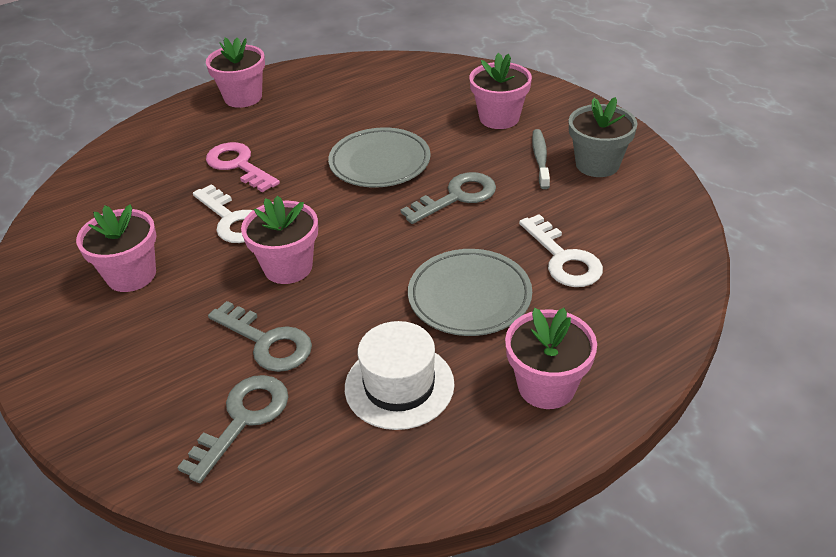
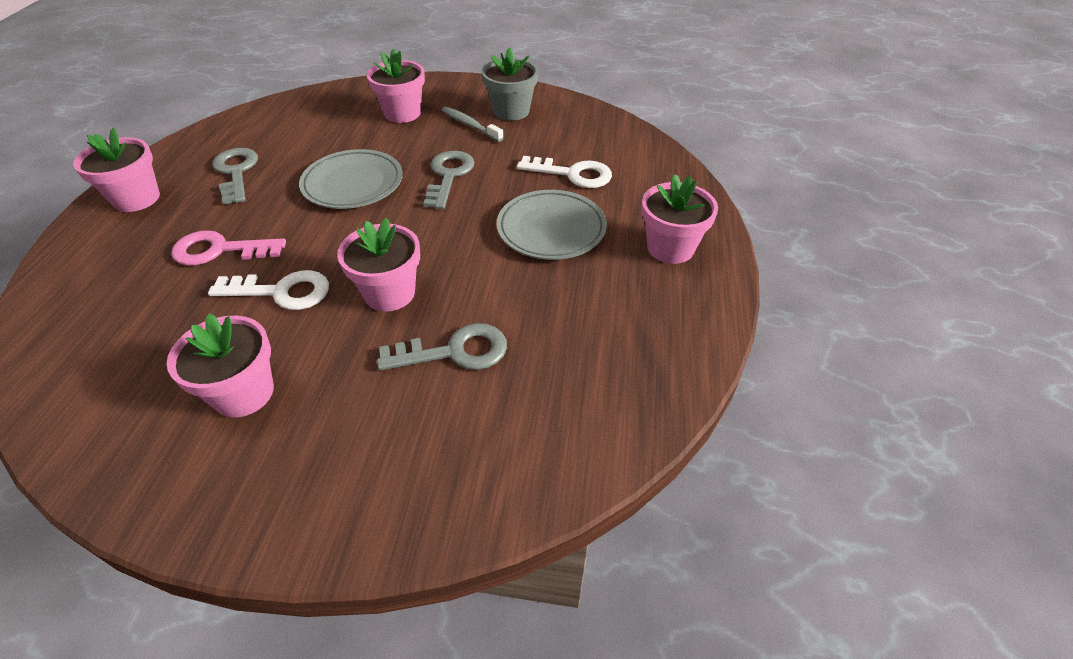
camera: 50 degrees left, 5 degrees up
grey key [177,375,288,483] -> grey key moved to [212,148,258,204]
white hat [345,321,454,430] -> none

